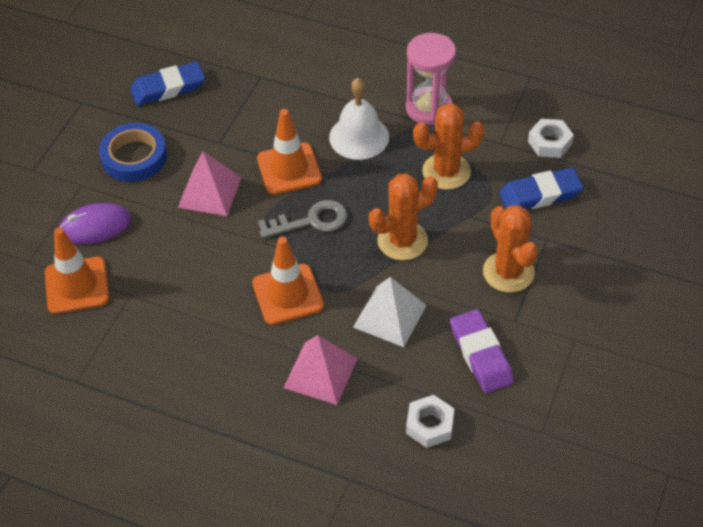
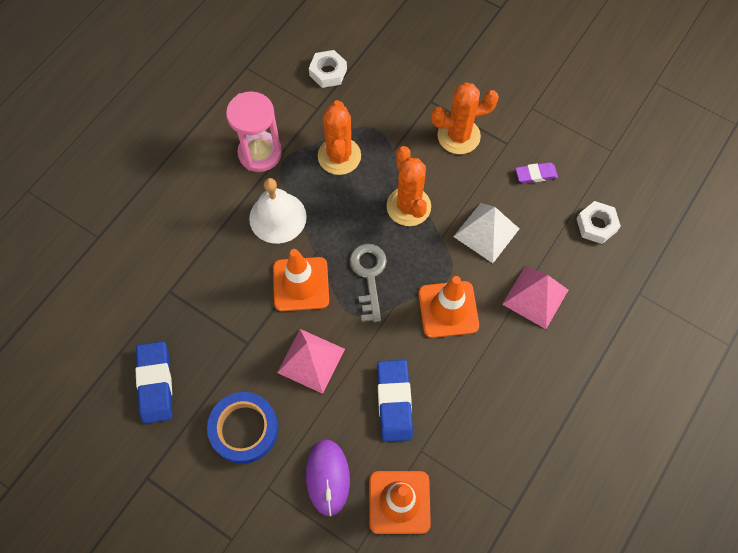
camera: 80 degrees left, 15 degrees up
purple eraser [450,309,514,393] -> purple eraser [515,162,558,183], size x0.59
blue eraser [499,168,584,209] -> blue eraser moved to [377,360,413,442]

